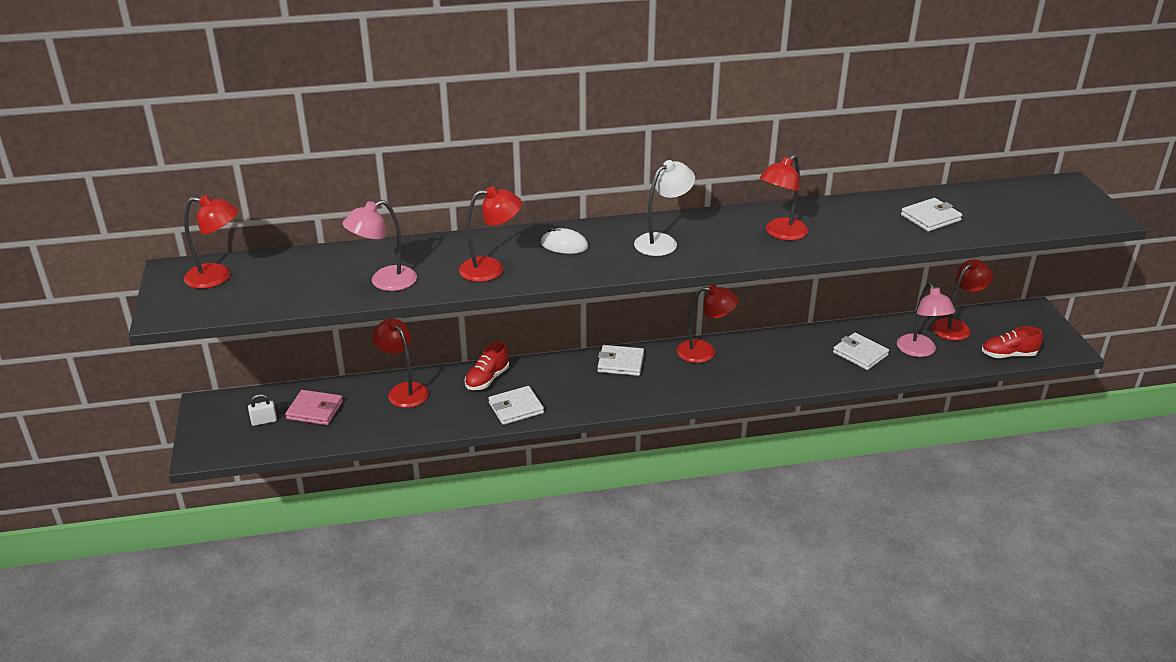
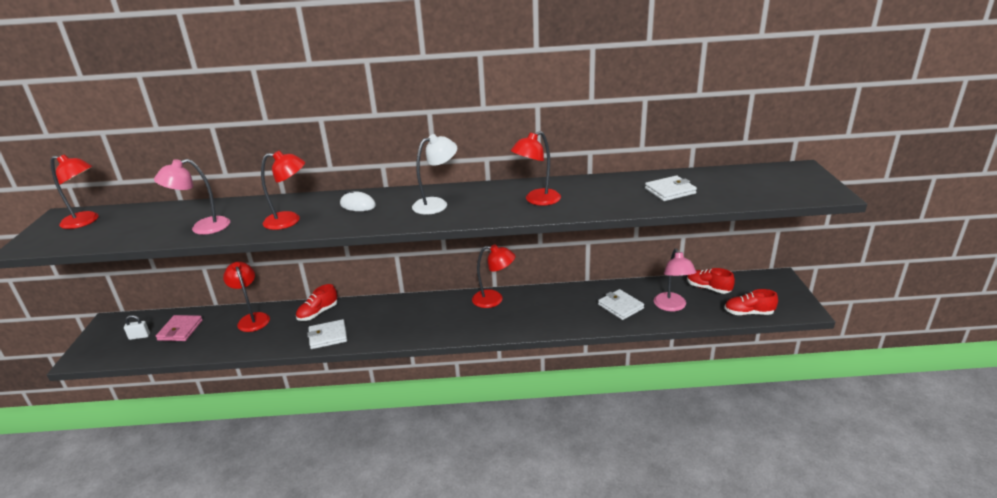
camera: 10 degrees right, 5 degrees down
pink wallet [285,390,343,425] -> pink wallet turned 75 degrees clockwise [156,315,203,341]
white wallet [597,345,644,376] -> none
red lamp [932,259,993,341] -> red shoe [687,268,735,294]

